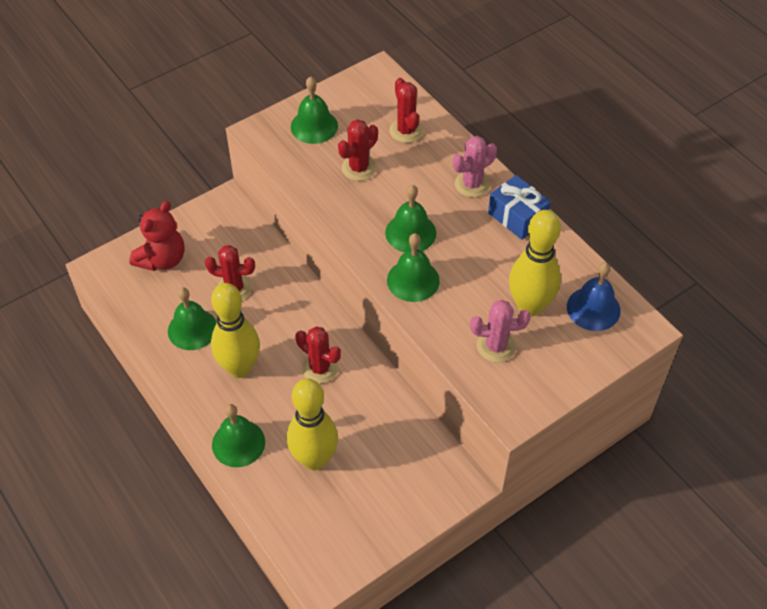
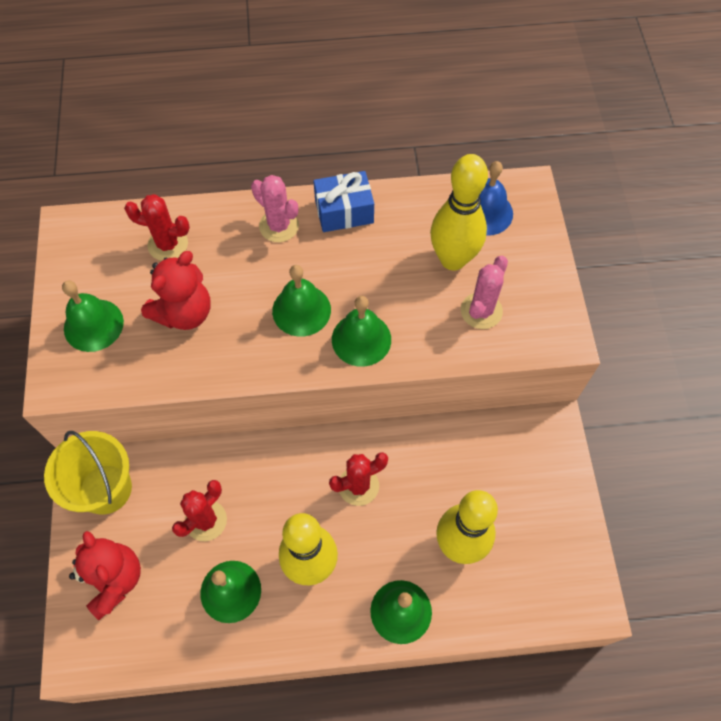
camera: 60 degrees left, 10 degrees up
red cactus [338,119,378,181] -> red teddy bear [141,251,211,330]
pink cactus [453,136,497,197] -> pink cactus turned 45 degrees counterclockwise [251,175,299,242]
none -> yellow bucket [44,431,132,515]

